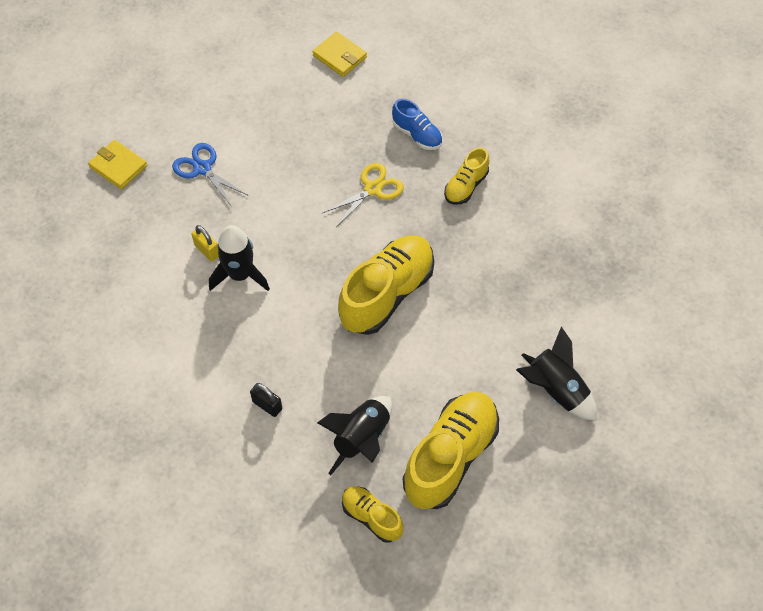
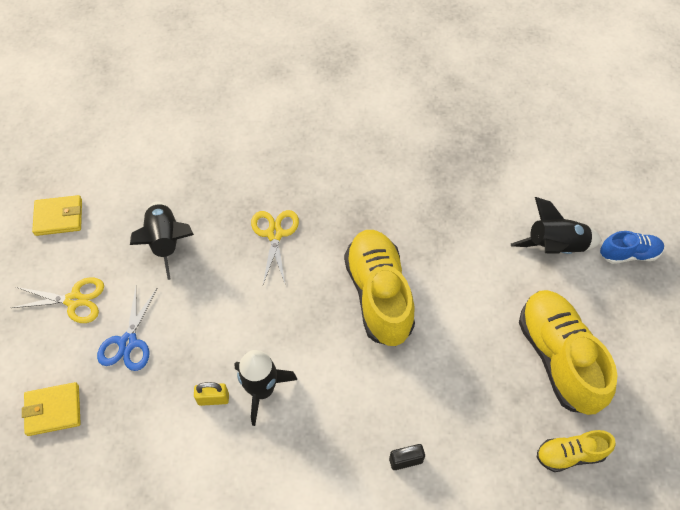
camera: 50 degrees left, 0 degrees up
blue scissors [172,143,249,207] -> blue scissors turned 75 degrees counterclockwise [97,287,157,371]
yellow wallet [312,32,367,77] -> yellow wallet moved to [32,195,82,236]
black rocket [317,396,392,475] -> black rocket moved to [130,201,194,280]
blue shoe [392,99,442,150] -> blue shoe moved to [600,231,664,264]
yellow shoe [444,147,489,205] -> none
none -> yellow scissors [11,277,104,323]

